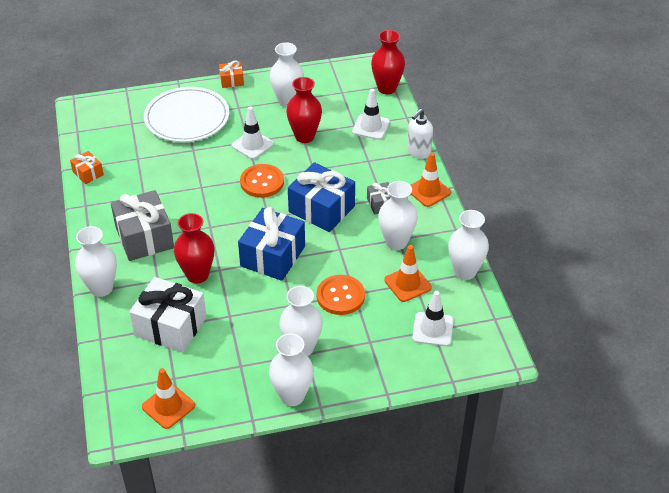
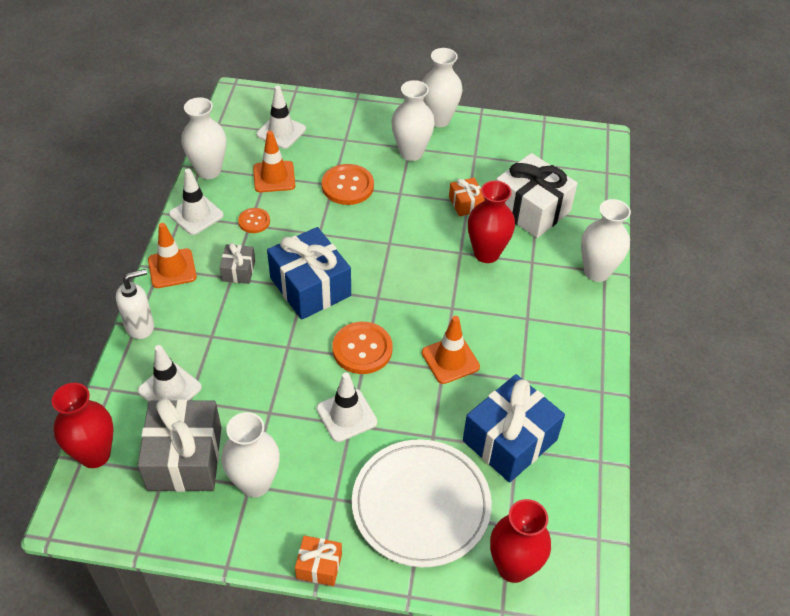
camera: 160 degrees left, 5 degrees up
orange gift [70,151,104,184] -> orange gift moved to [449,178,485,217]
grey gift [111,190,174,261] -> grey gift moved to [137,398,221,492]
orange traffic cone [142,368,195,429] -> orange traffic cone moved to [422,316,480,384]
blue gift [238,207,305,281] -> blue gift moved to [463,374,565,483]
red vase [286,77,322,143] -> red vase moved to [490,499,551,583]
white vase [378,181,418,250] -> orange button [238,208,270,233]
none -> white traffic cone [169,169,224,235]

